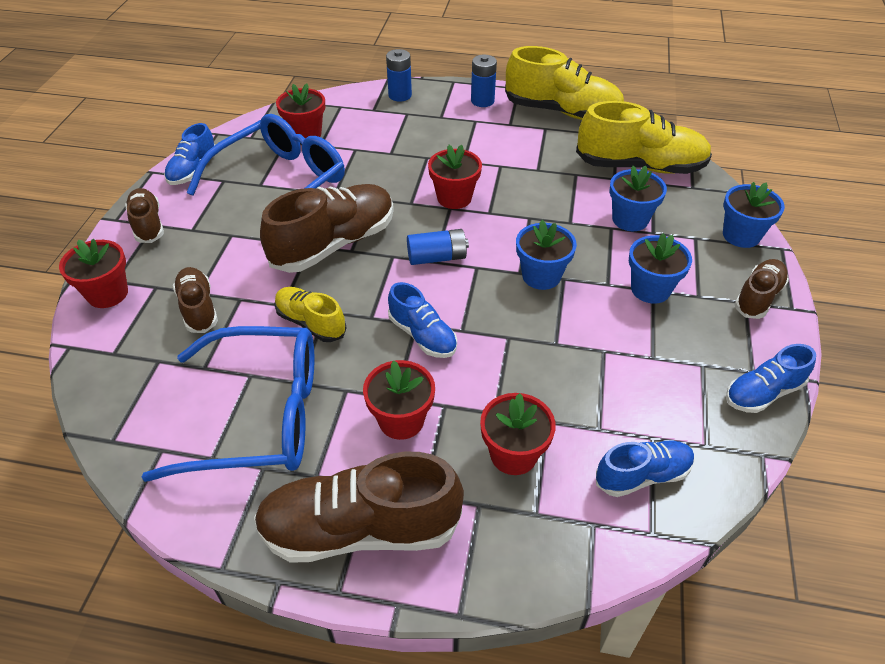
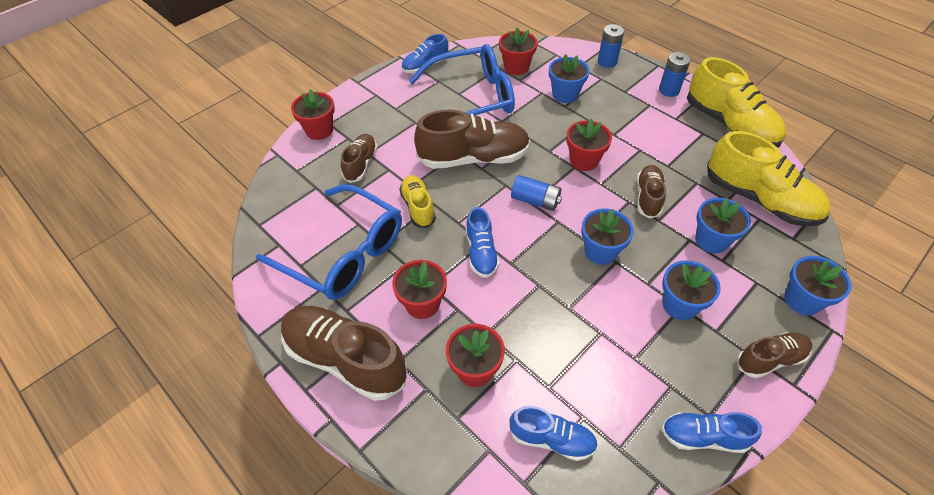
camera: 35 degrees right, 5 degrees up
brown shoe [125,188,164,243] -> brown shoe moved to [637,165,666,219]
none -> blue flower pot [549,54,590,103]

